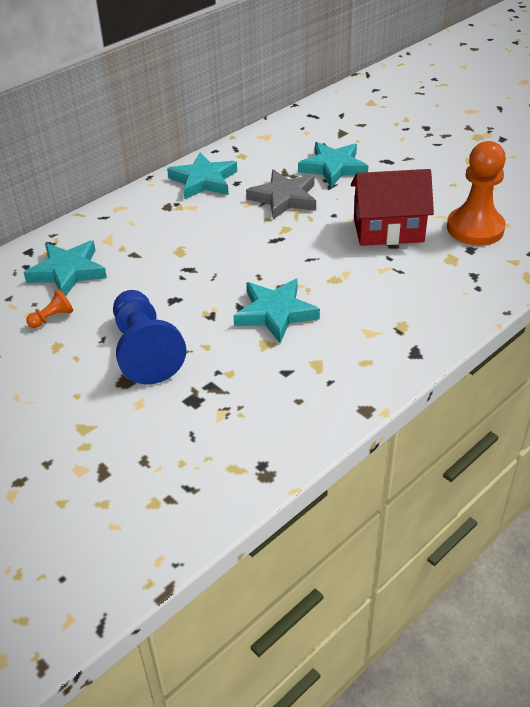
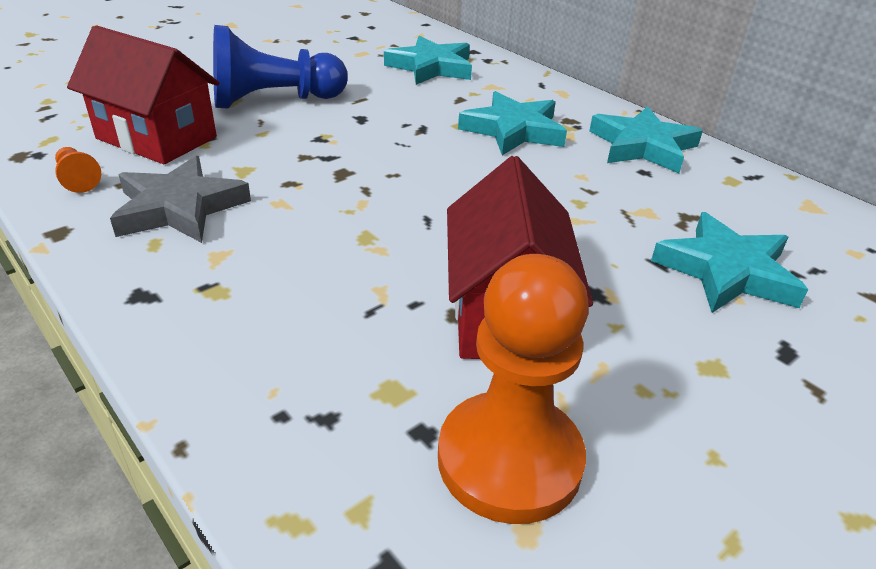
camera: 90 degrees right, 5 degrees down
orange pawn [26,289,73,328] -> orange pawn moved to [55,147,101,193]
turquoise star [233,278,320,343] -> turquoise star moved to [458,91,567,155]
grey star [246,169,316,219] -> grey star moved to [110,155,251,243]
none -> red house [67,25,219,164]

